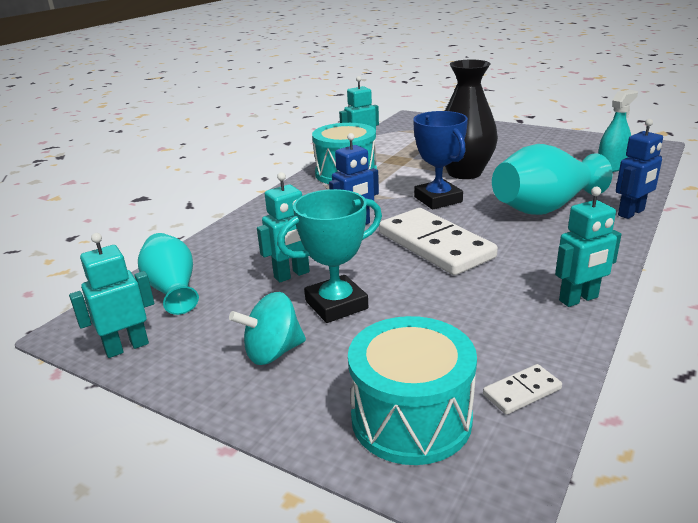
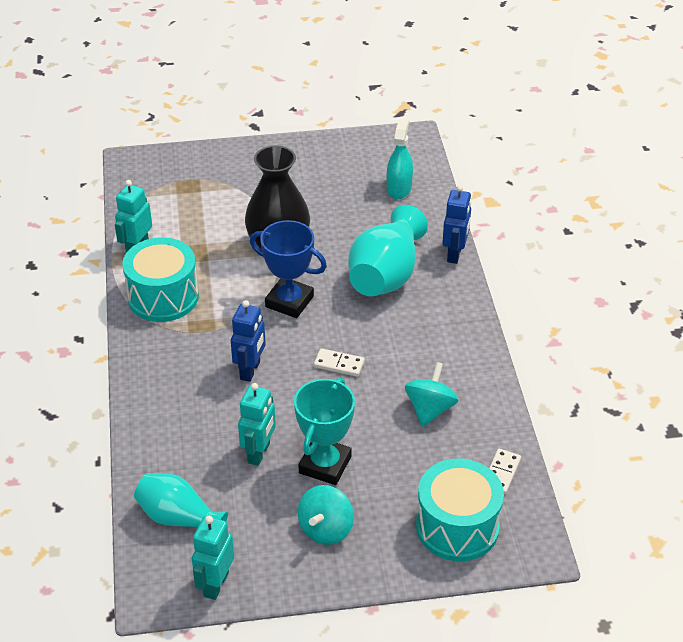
camera: 40 degrees left, 15 degrees up
white domino [379,208,498,275] -> white domino [314,348,365,377], size x0.44
turquoise robot [555,187,621,307] -> none
none -> turquoise spinning top [405,362,458,427]

